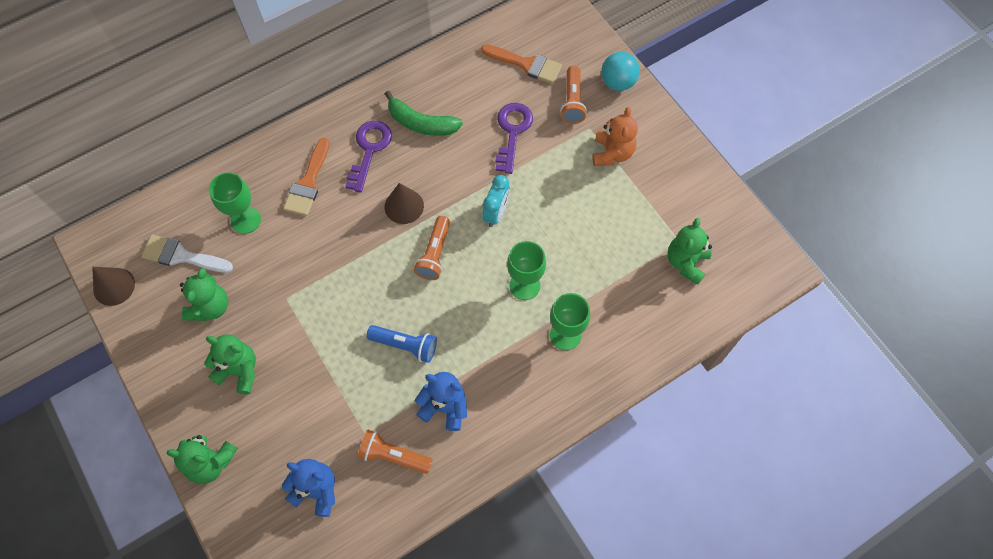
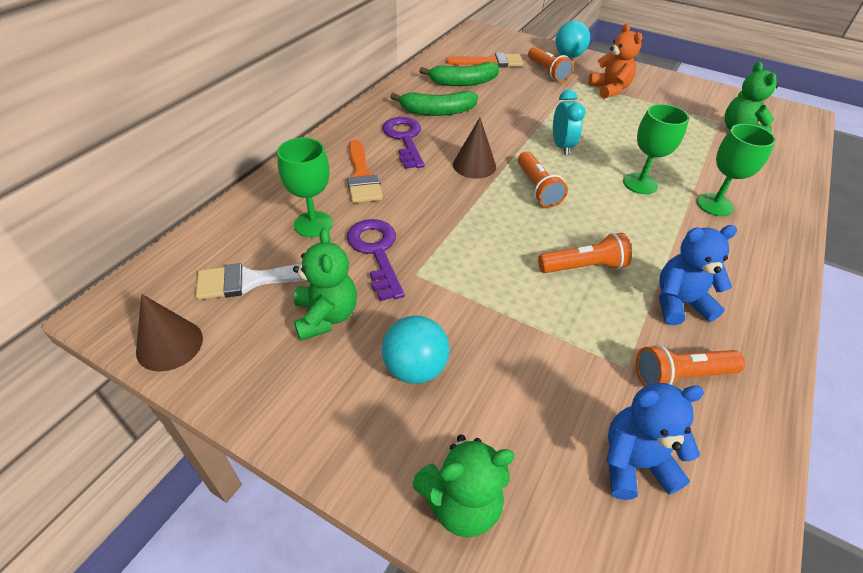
camera: 30 degrees left, 20 degrees down
green teddy bear [204,334,256,394] -> turquoise ball [382,316,449,384]
blue flashlight [366,325,437,363] -> orange flashlight [538,233,632,273]
purple key [495,103,533,174] -> purple key moved to [347,219,405,301]
none -> green banana [419,62,499,86]

